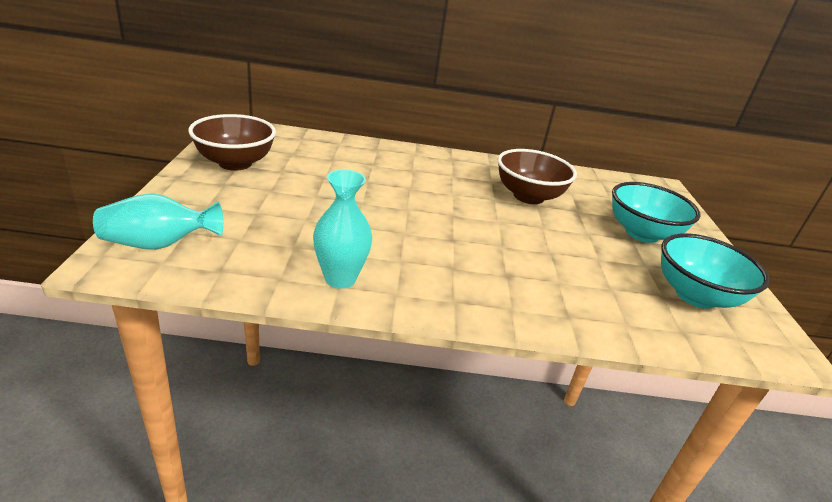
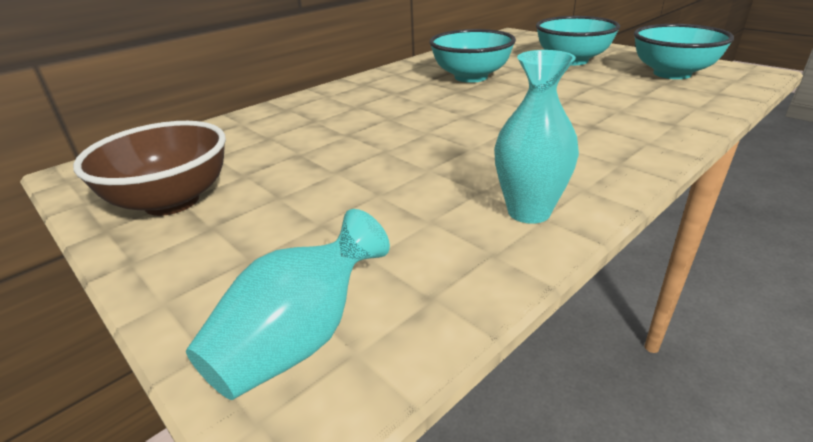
camera: 40 degrees left, 0 degrees up
brown bowl [498,149,577,204] -> turquoise bowl [429,29,516,83]

